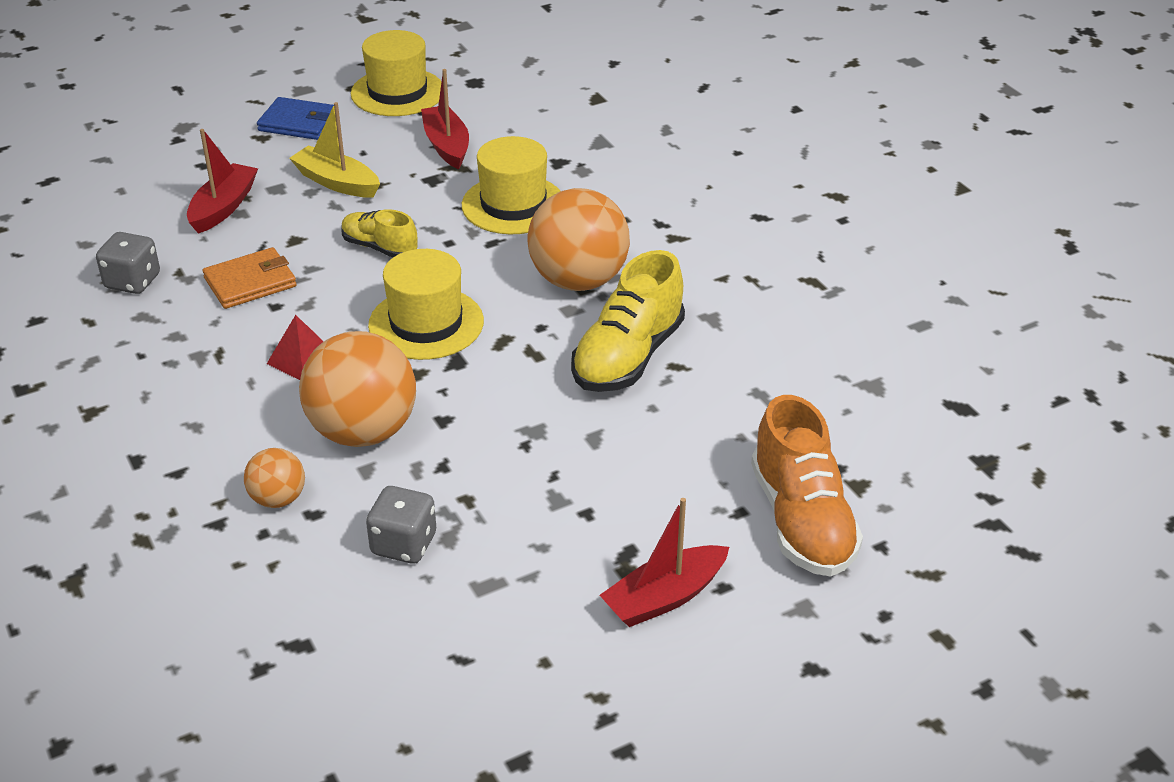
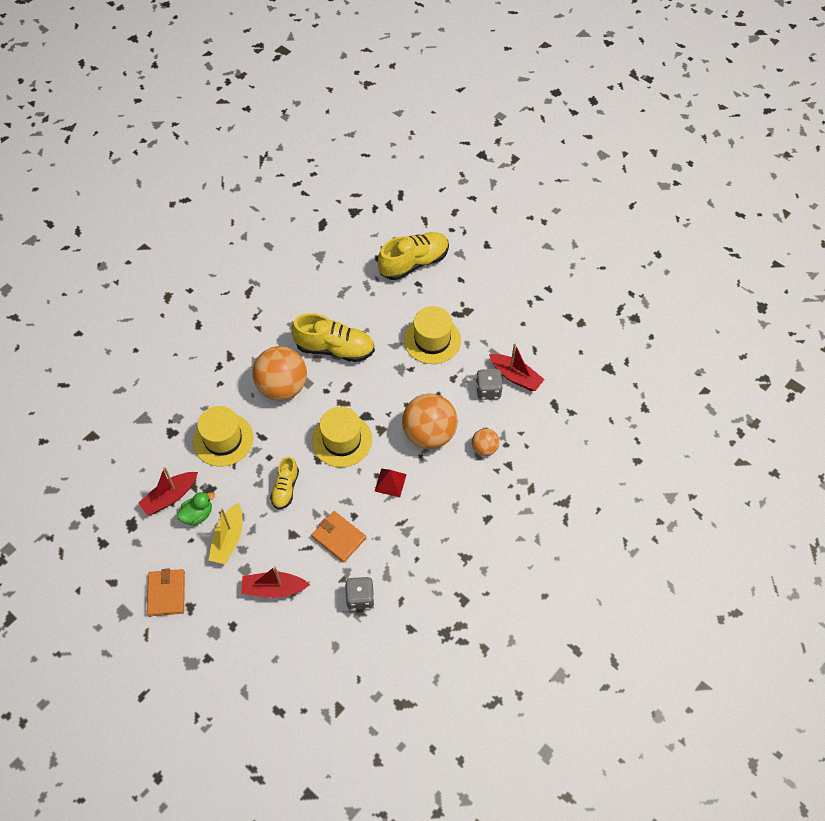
camera: 110 degrees left, 20 degrees up
blue wallet [257,97,334,140] -> orange wallet [147,568,185,616]
yellow hat [351,30,442,116] -> yellow hat moved to [404,306,461,364]
red boat [600,498,729,627] -> red boat moved to [489,344,545,391]
orange shoe [751,395,863,577] -> yellow shoe [378,232,449,280]
none -> green duck [177,492,215,526]

